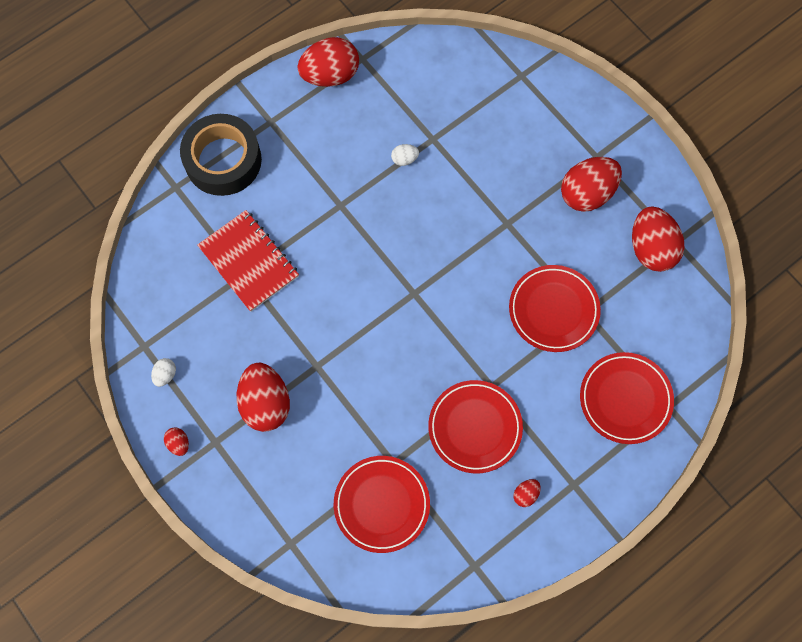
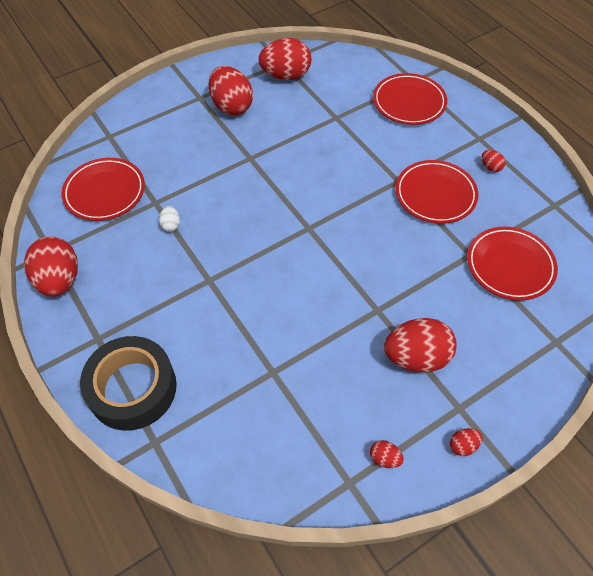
camera: 85 degrees left, 15 degrees down
white egg [151,358,176,387] -> red egg [370,440,404,468]
red notebook [197,210,299,312] -> none
red plate [509,265,601,352] -> red plate moved to [61,158,145,221]

